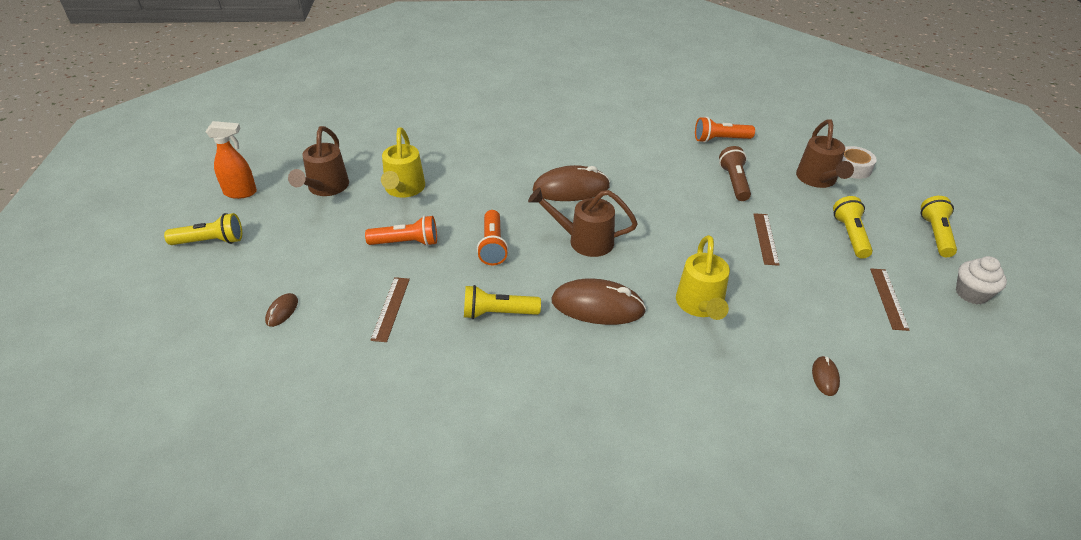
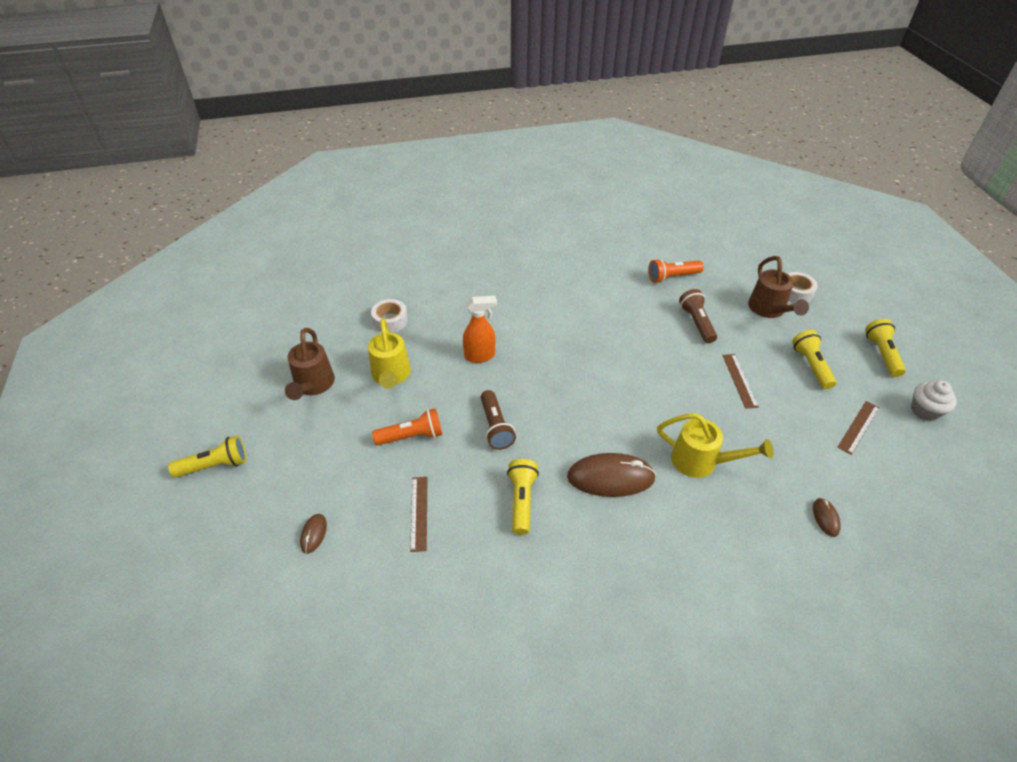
camera: 10 degrees left, 5 degrees up
orange spray bottle [206,121,257,199] -> orange spray bottle moved to [463,296,497,363]
yellow flashlight [464,285,541,319] -> yellow flashlight turned 105 degrees clockwise [507,459,539,535]
orange flashlight [477,210,509,265] -> brown flashlight [481,390,516,450]
brown watering can [528,187,638,257] -> none
brown mouse [532,165,610,201] -> none
yellow watering can [676,235,730,320] -> yellow watering can turned 60 degrees counterclockwise [657,413,774,478]
brown ruler [870,268,910,331] -> brown ruler turned 45 degrees clockwise [837,401,880,455]
none -> white tape [371,299,408,333]

